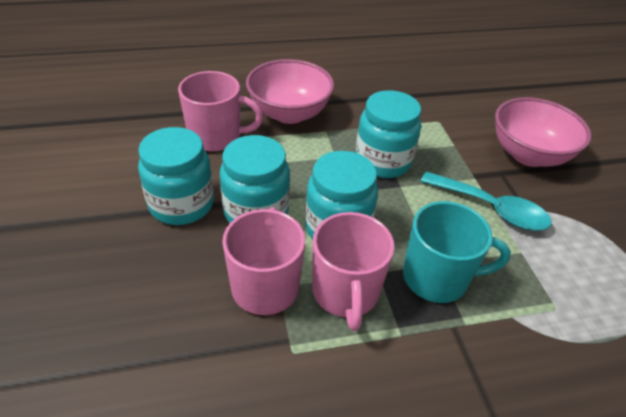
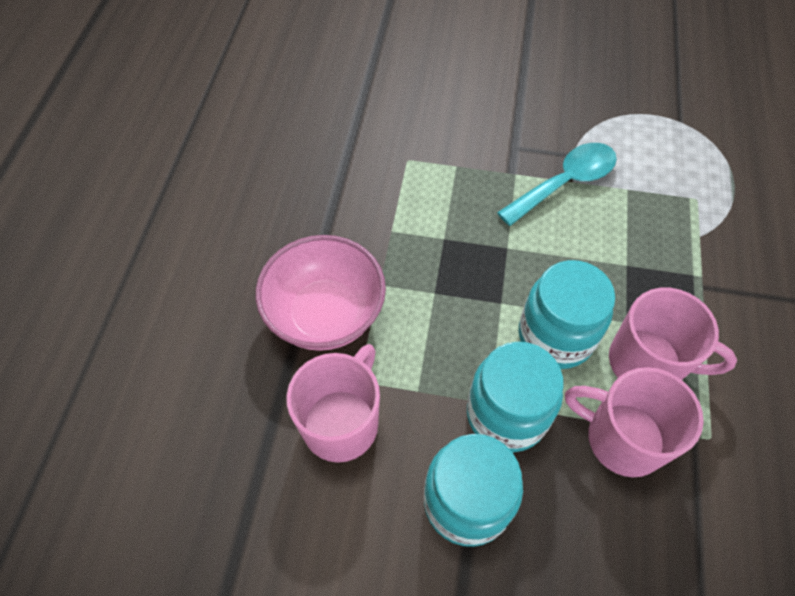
camera: 65 degrees left, 15 degrees up
turquoise jar [355,90,421,178] -> none
turquoise mug [403,201,511,303] -> none
pink bowl [495,97,592,167] -> none

